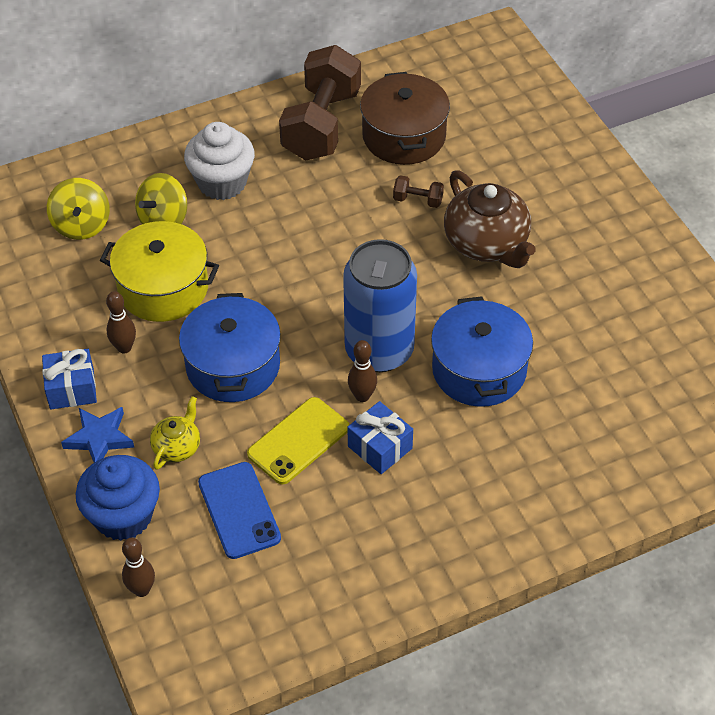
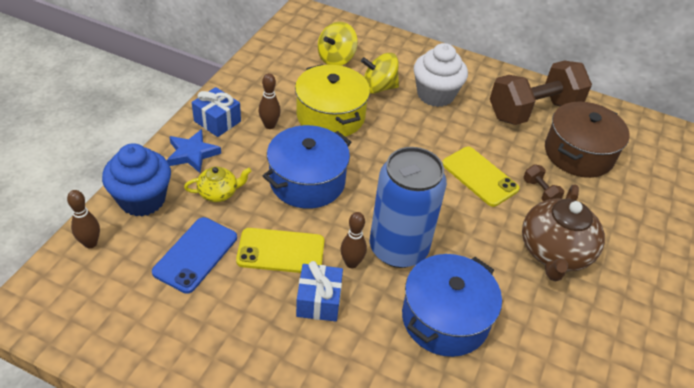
camera: 45 degrees right, 5 degrees down
none -> yellow phone [442,147,520,207]

